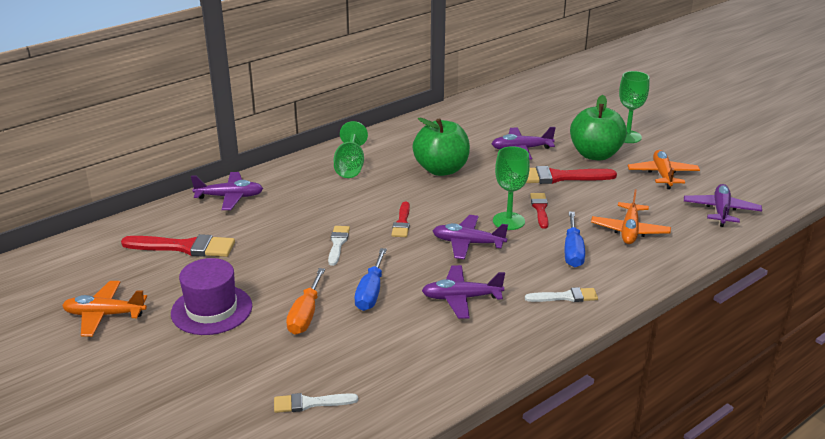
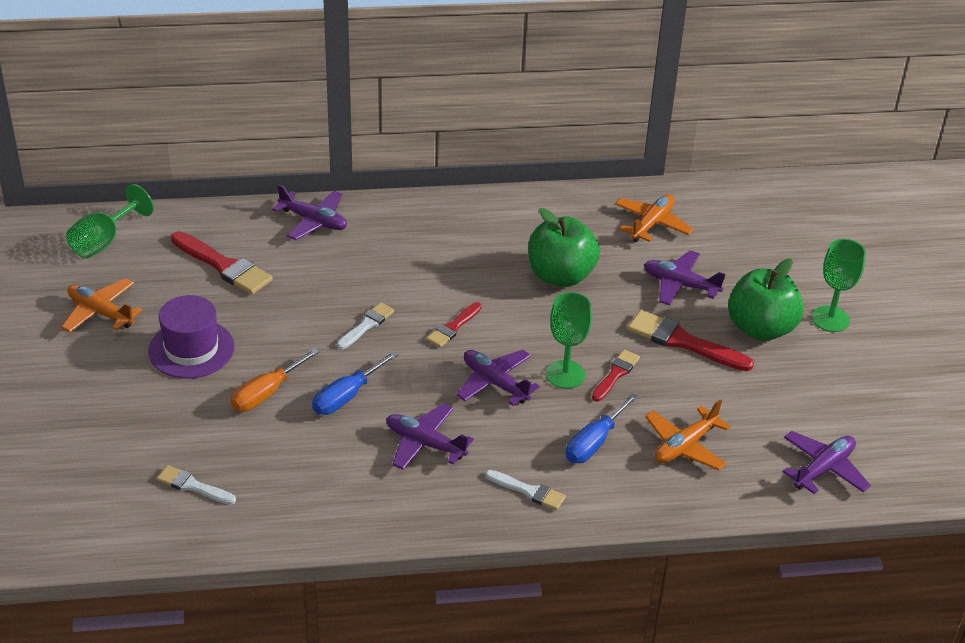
camera: 30 degrees right, 10 degrees up
green goblet [334,121,368,178] -> green goblet moved to [66,184,154,258]
orange plane [628,150,700,189] -> orange plane moved to [615,194,694,242]

